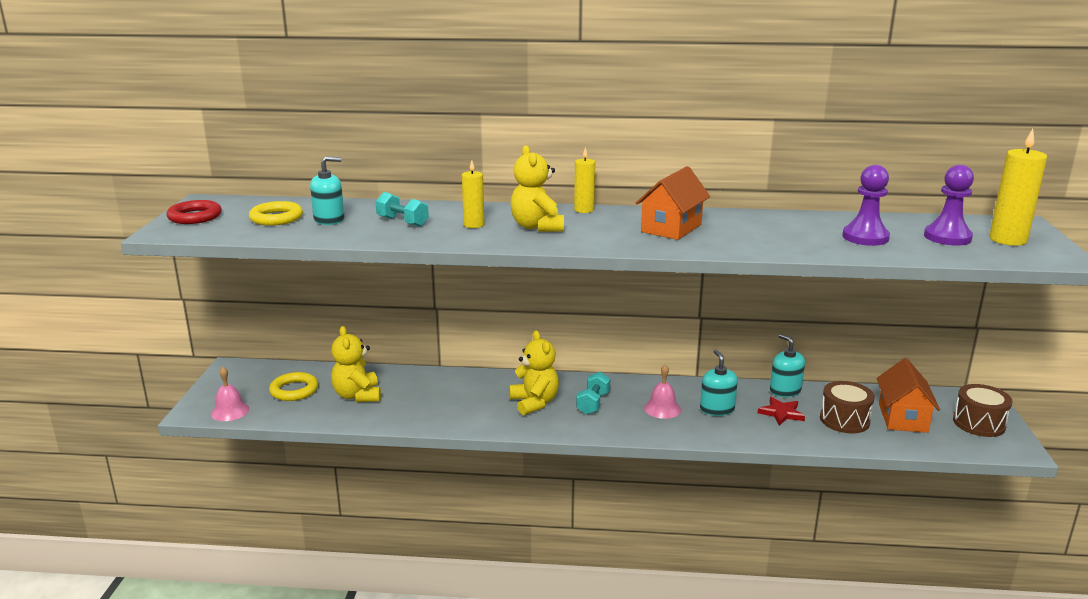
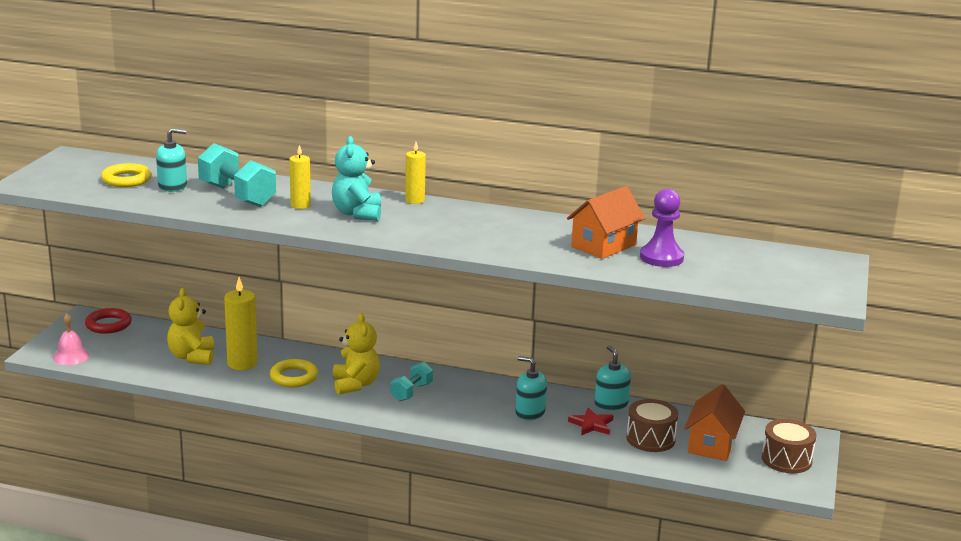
camera: 10 degrees right, 0 degrees up
red ring [166,200,222,224] -> red ring moved to [85,308,132,334]
yellow ring [269,372,318,401] -> yellow ring moved to [270,359,318,387]
turquoise dumbbell [375,192,429,227] -> turquoise dumbbell [198,143,276,207], size x1.73
yellow teddy bear [511,145,564,232] -> turquoise teddy bear [332,136,381,221]
orange house [636,166,710,240] -> orange house moved to [567,186,645,259]
pink bell [644,364,681,419] -> none
turquoise soap dispenser [700,350,738,416] -> turquoise soap dispenser turned 60 degrees counterclockwise [515,356,547,420]
purple pawn [924,165,974,246] -> none
yellow candle [989,129,1047,246] -> yellow candle moved to [224,277,258,370]

